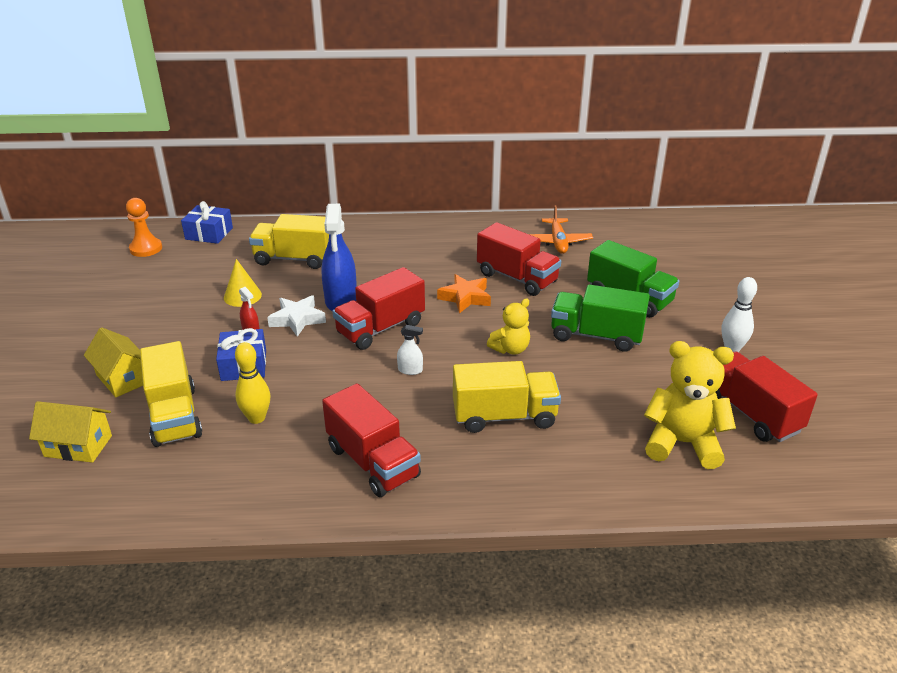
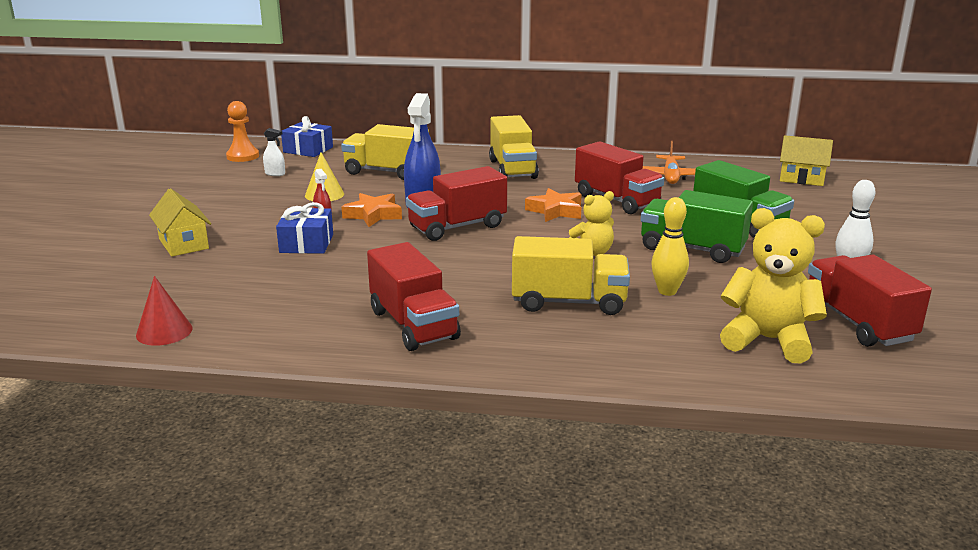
camera: 10 degrees right, 10 degrees down
yellow house [29,401,112,463] -> yellow house moved to [780,135,833,186]
yellow truck [140,341,202,447] -> yellow truck moved to [489,115,539,179]
yellow bowling pin [235,342,270,424] -> yellow bowling pin moved to [651,197,689,296]
white star [267,295,326,337] -> orange star [341,193,402,227]
white spray bottle [397,325,423,375] -> white spray bottle moved to [263,128,285,176]
none -> red cone [136,276,192,346]

